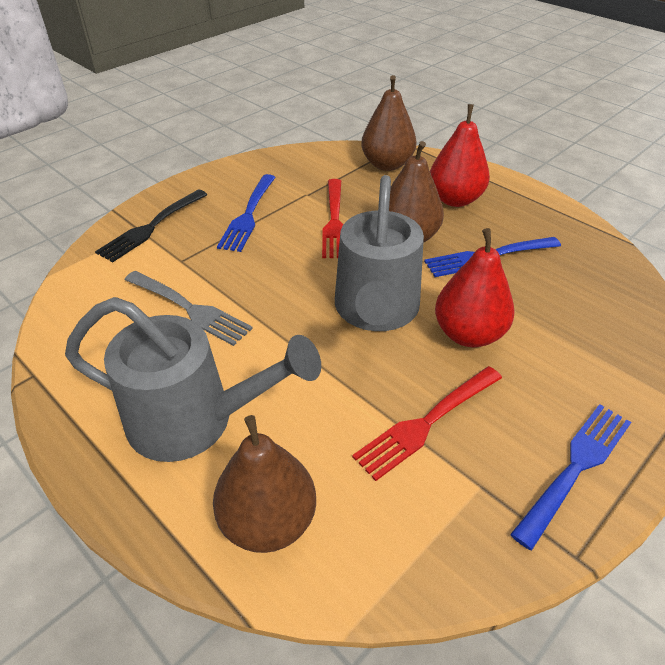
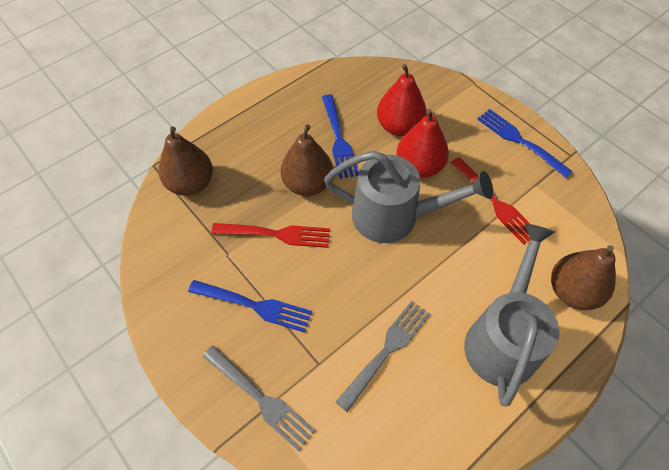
camera: 85 degrees left, 15 degrees up
black fork [95,190,207,262] -> grey fork [203,345,316,451]
red pear [430,104,490,207] -> red pear moved to [377,64,426,136]

